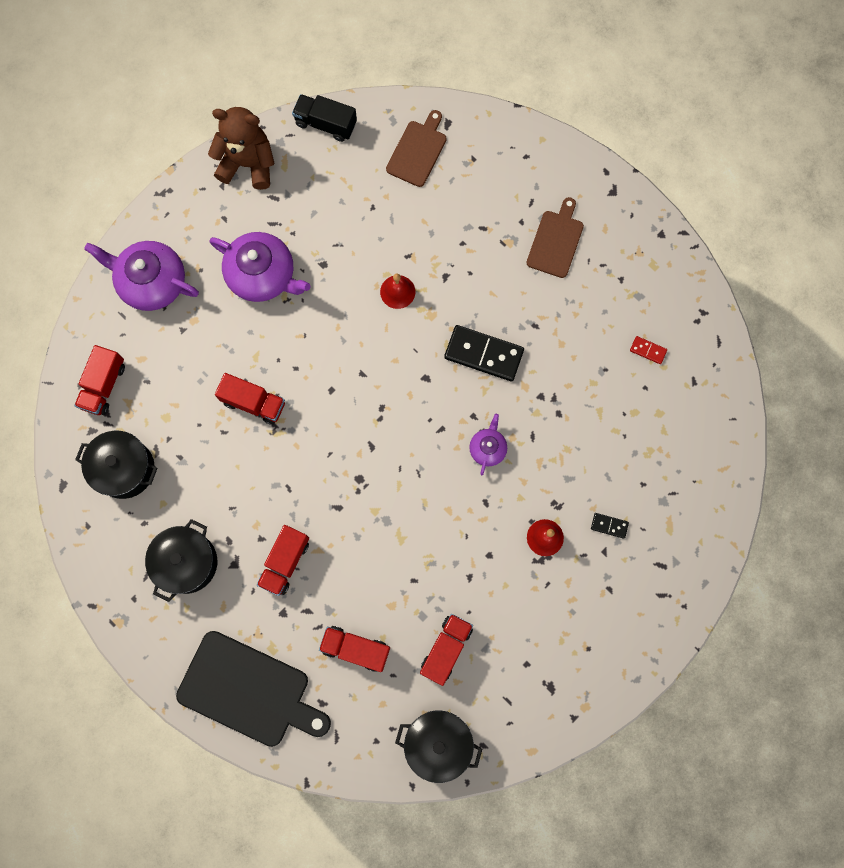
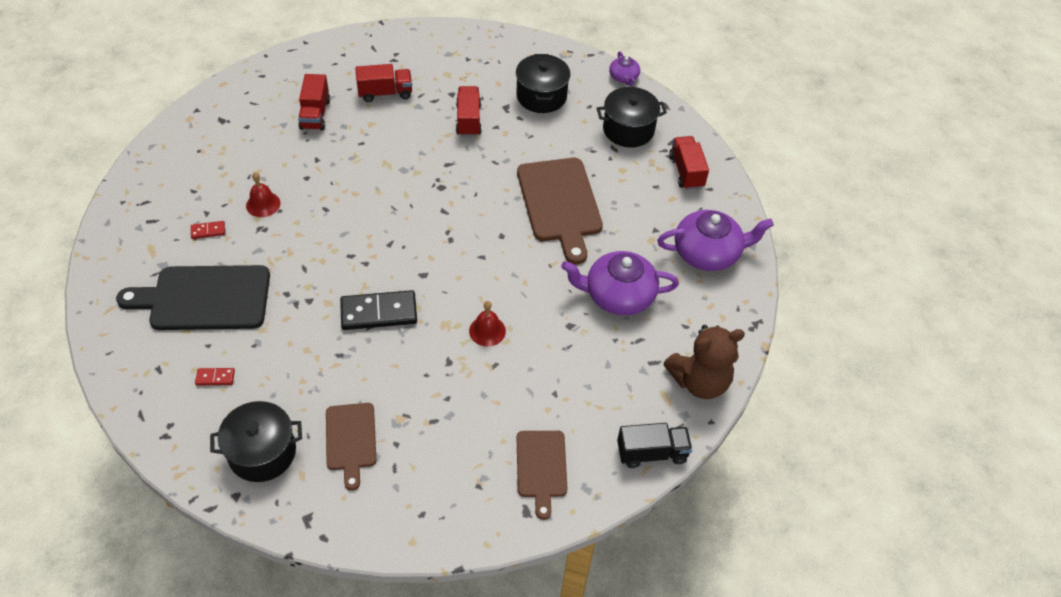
camera: 150 degrees right, 25 degrees down
black cutting board [176,631,331,747] -> black cutting board moved to [116,265,270,330]
red truck [215,373,285,425] -> brown cutting board [517,158,603,264]
black pot [395,710,482,783] -> black pot moved to [210,401,302,482]
purple teapot [469,414,507,475] -> purple teapot moved to [609,51,640,86]
black domino [591,513,629,539] -> red domino [191,221,225,239]

